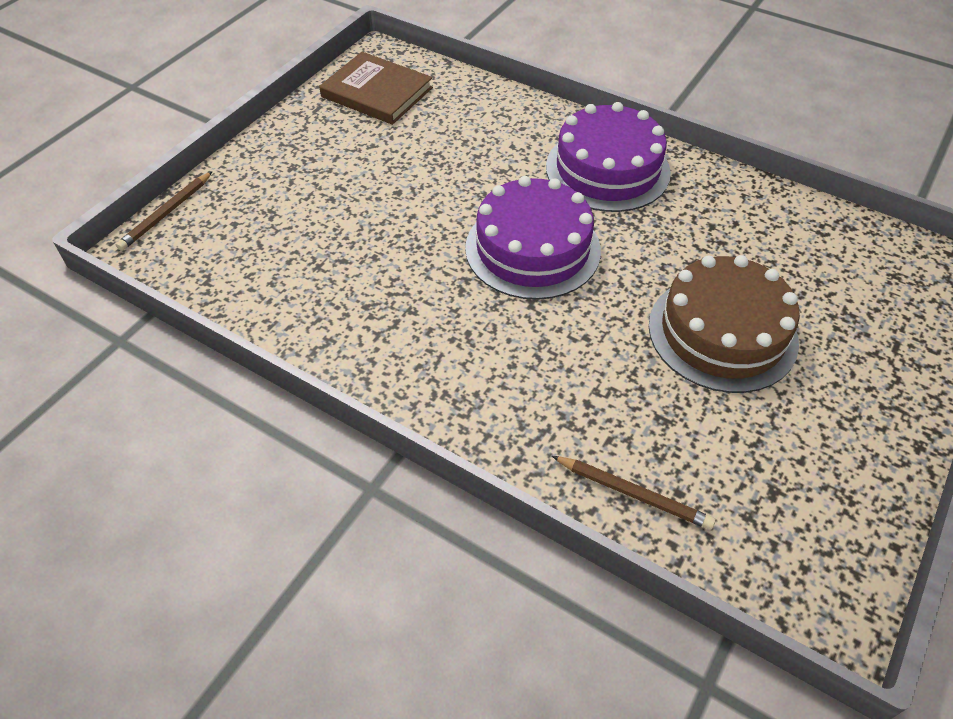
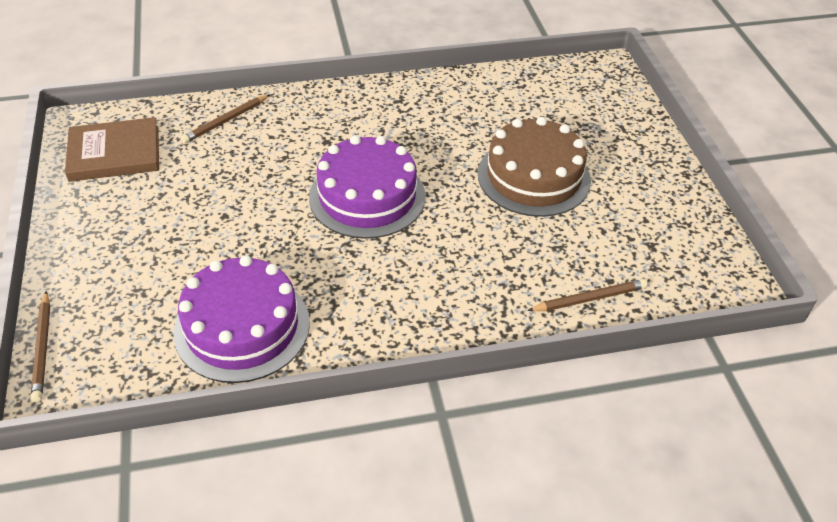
camera: 45 degrees left, 5 degrees down
purple cake [546,102,671,212] -> purple cake moved to [174,255,310,383]
none -> brown pencil [181,94,270,144]

